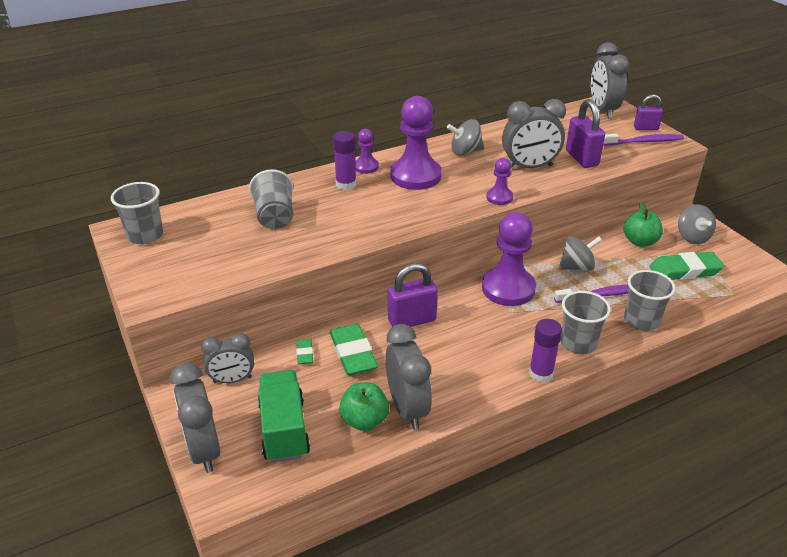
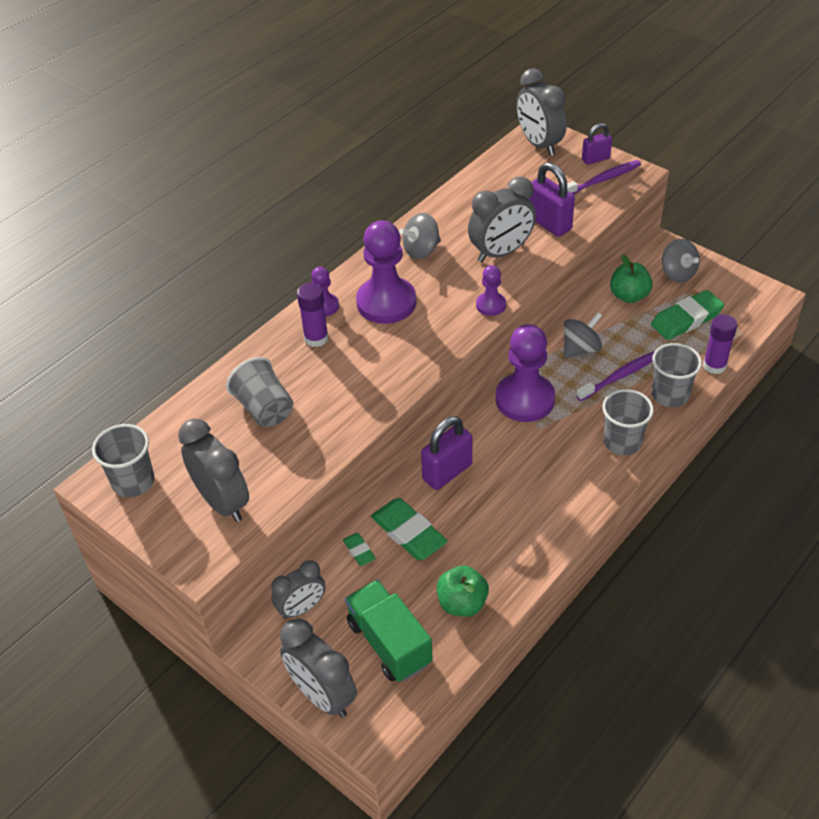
camera: 20 degrees left, 10 degrees up
grey clock [385,324,432,430] -> grey clock moved to [178,419,249,522]
purple glue stick [529,319,562,382] -> purple glue stick moved to [703,314,737,374]

